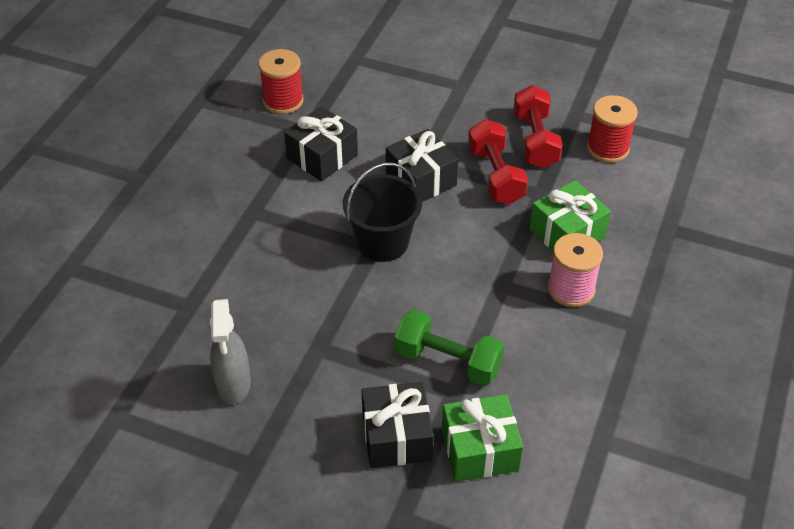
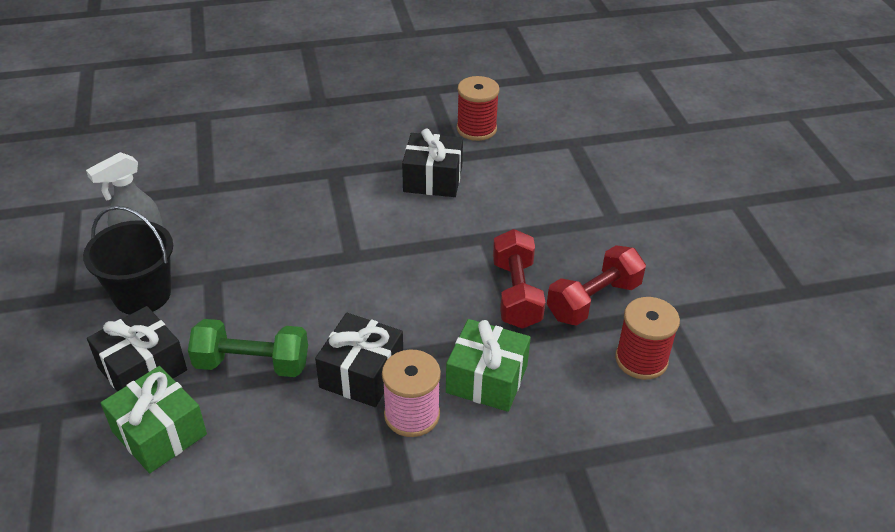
camera: 55 degrees right, 5 degrees down
black bucket [343,163,422,262] -> black bucket moved to [83,206,173,315]
black gift [386,129,458,202] -> black gift moved to [315,313,403,407]
green dumbbell [394,310,504,386] -> green dumbbell turned 75 degrees counterclockwise [188,319,308,377]
red dumbbell [468,119,528,205] -> red dumbbell turned 45 degrees counterclockwise [493,229,545,329]

